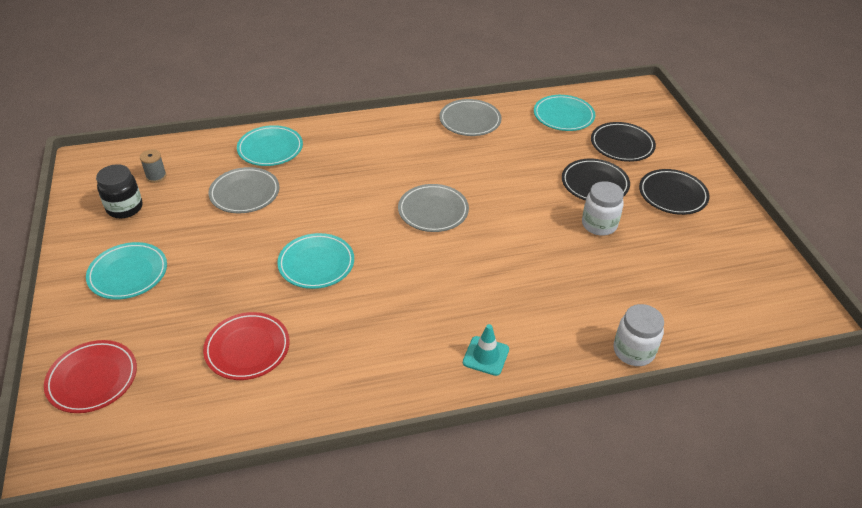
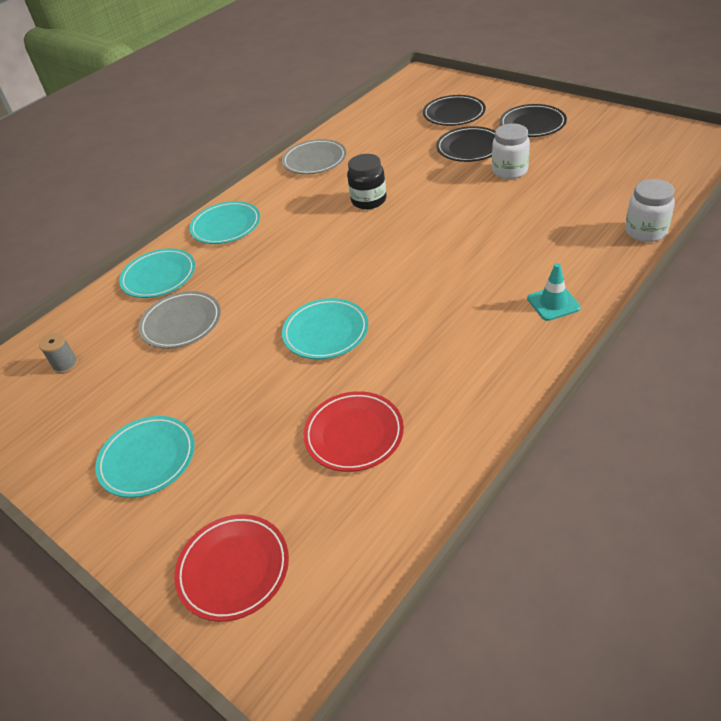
camera: 30 degrees left, 0 degrees up
black jar [96,164,143,218] -> black jar moved to [347,154,386,209]
grey plate [398,184,469,232] -> none
turquoise plate [534,95,595,131] -> turquoise plate moved to [189,201,260,244]

